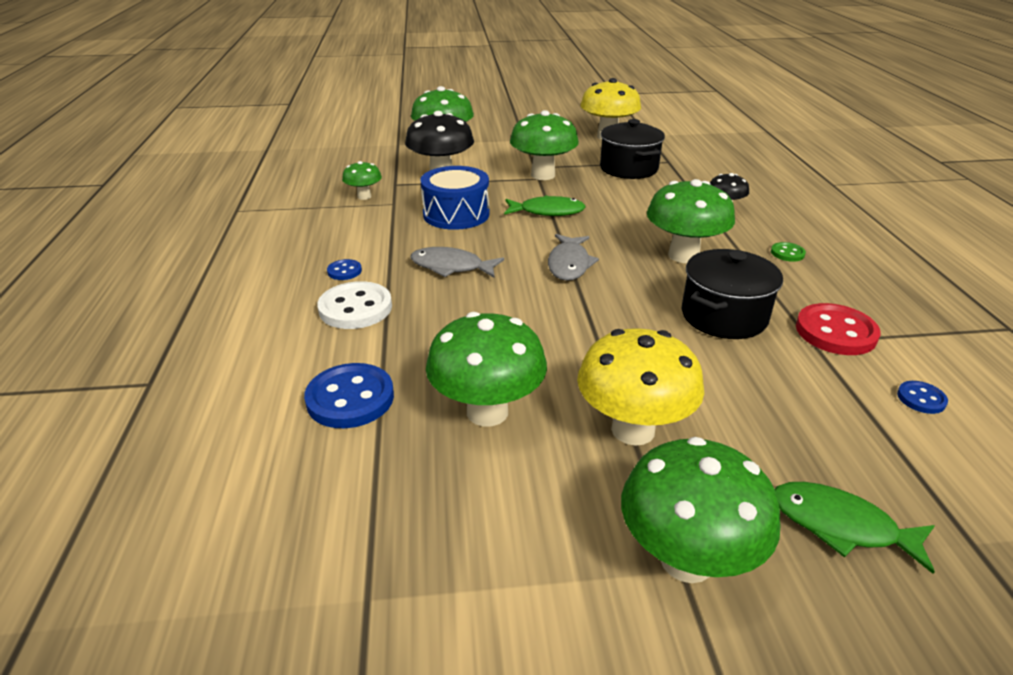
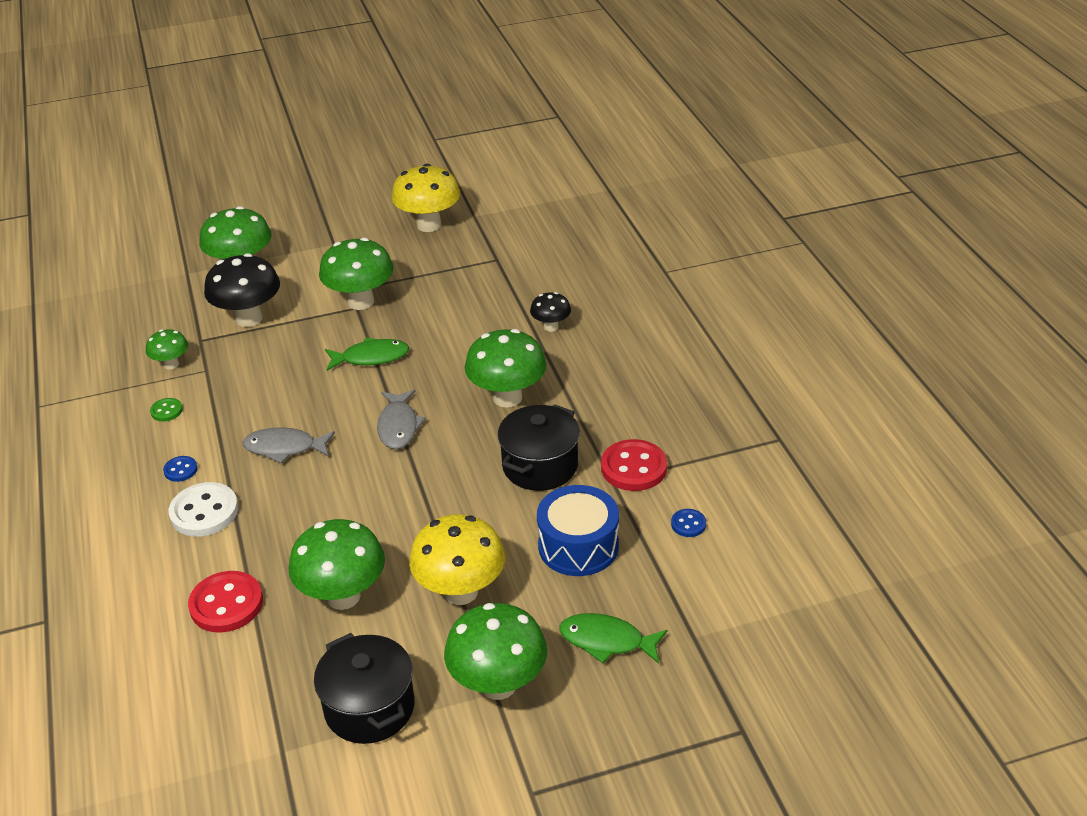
camera: 10 degrees left, 5 degrees up
blue button [304,363,394,428] -> red button [188,571,263,633]
blue drum [420,166,489,230] -> blue drum moved to [537,485,619,576]
black pot [600,119,665,179] -> black pot moved to [314,633,414,744]
green button [771,242,806,262] -> green button moved to [150,398,183,421]

